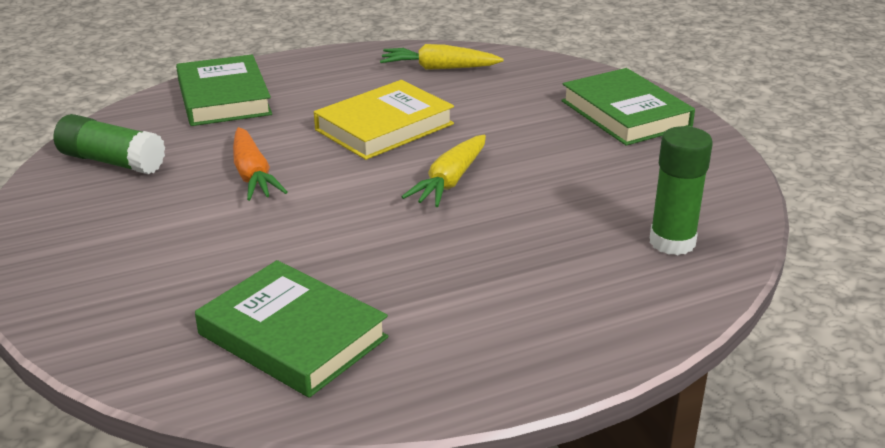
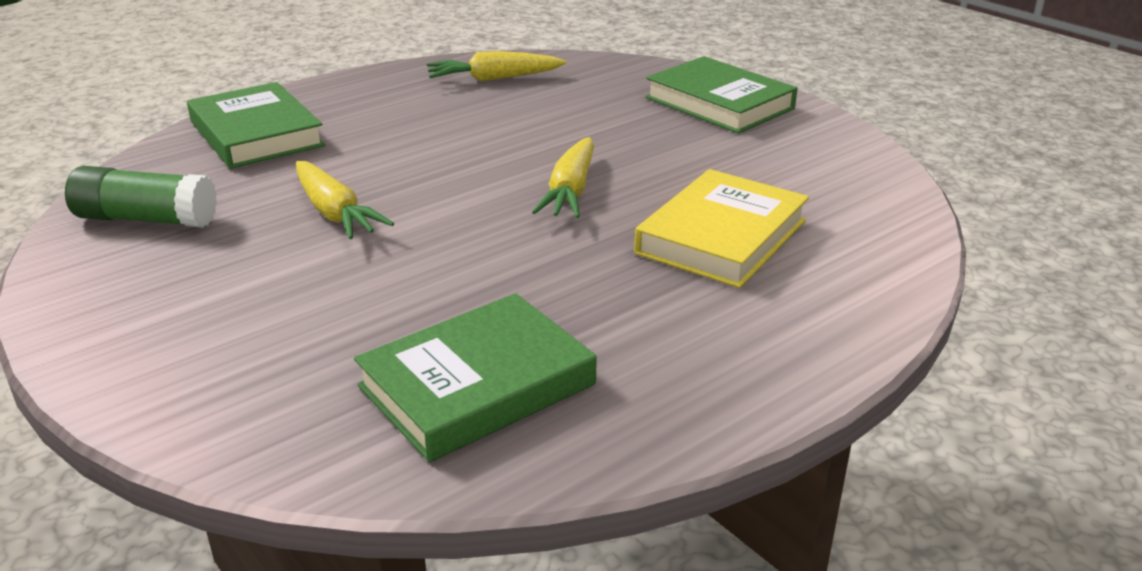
camera: 15 degrees left, 0 degrees up
green book [195,260,388,398] -> green book turned 60 degrees counterclockwise [354,293,597,462]
orange carrot [233,127,288,201] -> yellow carrot [296,161,394,239]
yellow book [314,80,454,160] -> yellow book moved to [634,169,809,288]
green glue stick [650,126,713,255] -> none

